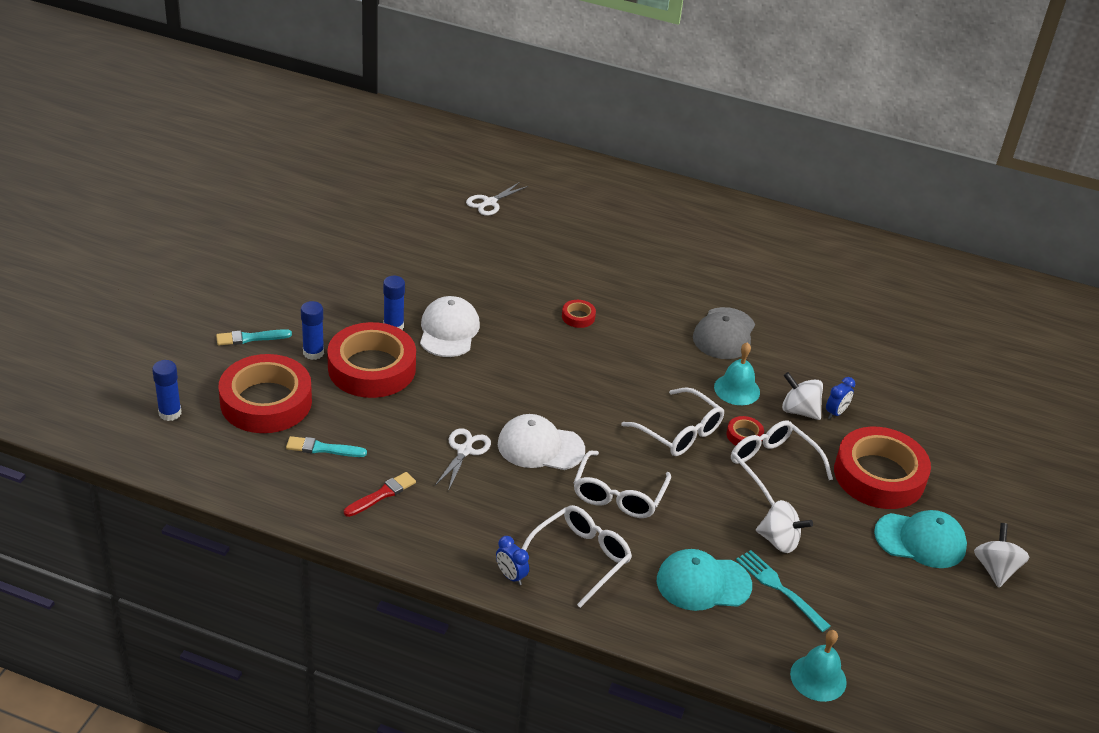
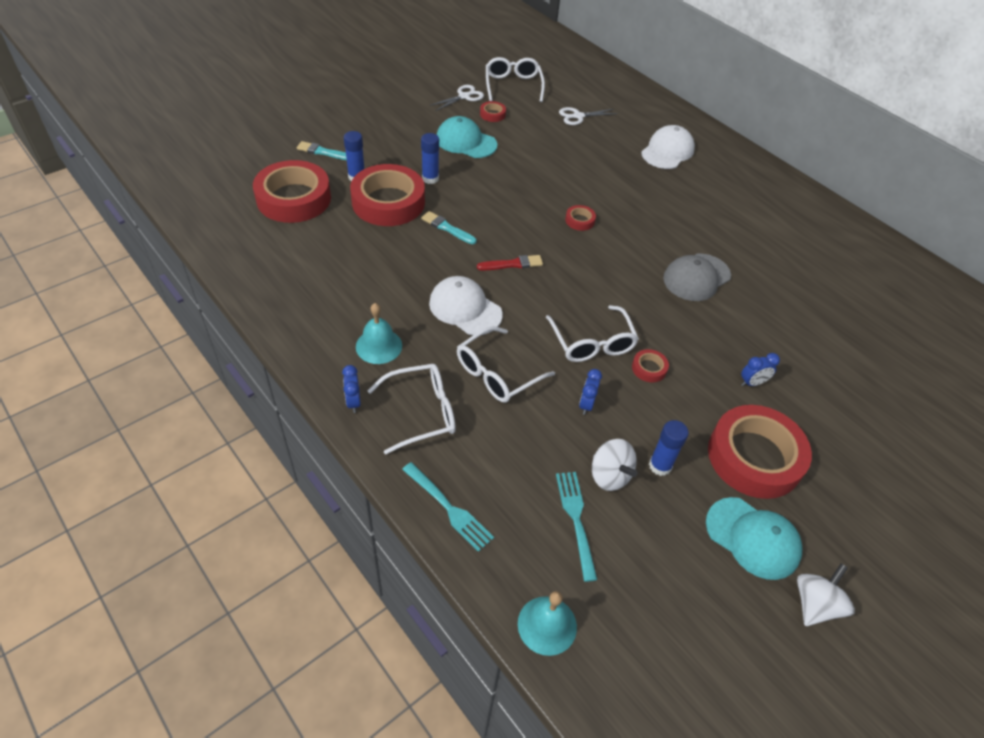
camera: 30 degrees right, 10 degrees up
blue glue stick [152,360,181,421] -> blue glue stick moved to [649,420,689,476]
turquoise brush [286,436,367,457] -> turquoise brush moved to [421,211,477,244]
red brush [344,472,416,517] -> red brush moved to [477,255,543,271]
white cap [420,296,480,357] -> white cap moved to [641,125,695,169]
white scissors [435,428,491,491] -> white scissors moved to [429,85,484,111]
turquoise cap [657,549,752,611] -> turquoise cap moved to [437,116,497,158]
turquoise bell [714,342,760,405] -> turquoise bell moved to [356,303,402,364]
white glasses [731,420,833,506] -> white glasses moved to [486,57,545,102]
white spinning top [782,372,823,420] -> none
none -> turquoise fork [402,462,494,552]
none -> red tape [480,101,506,122]
none -> blue clock [579,369,602,415]

